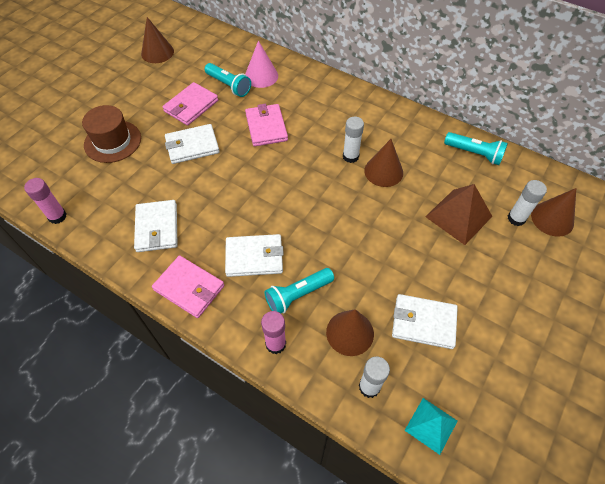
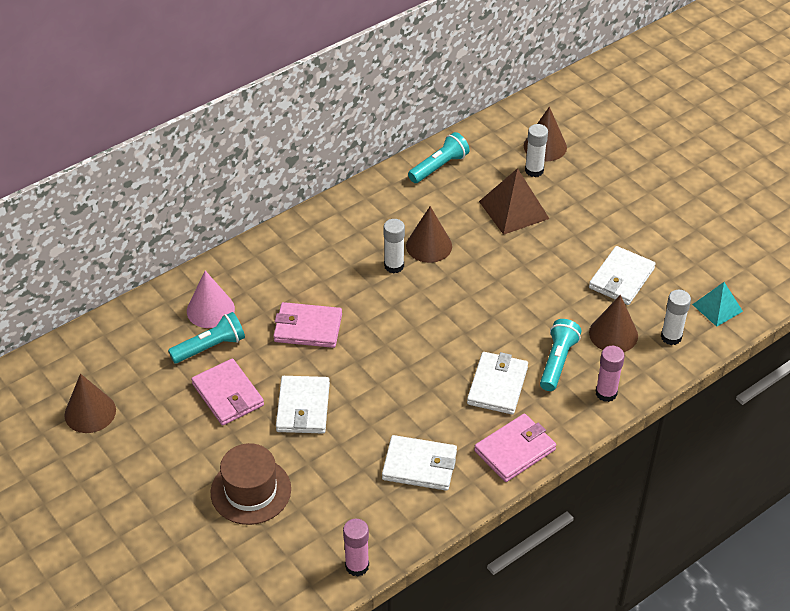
camera: 70 degrees left, 10 degrees down
turquoise flashlight [264,268,334,313] -> turquoise flashlight turned 150 degrees counterclockwise [540,319,581,391]

